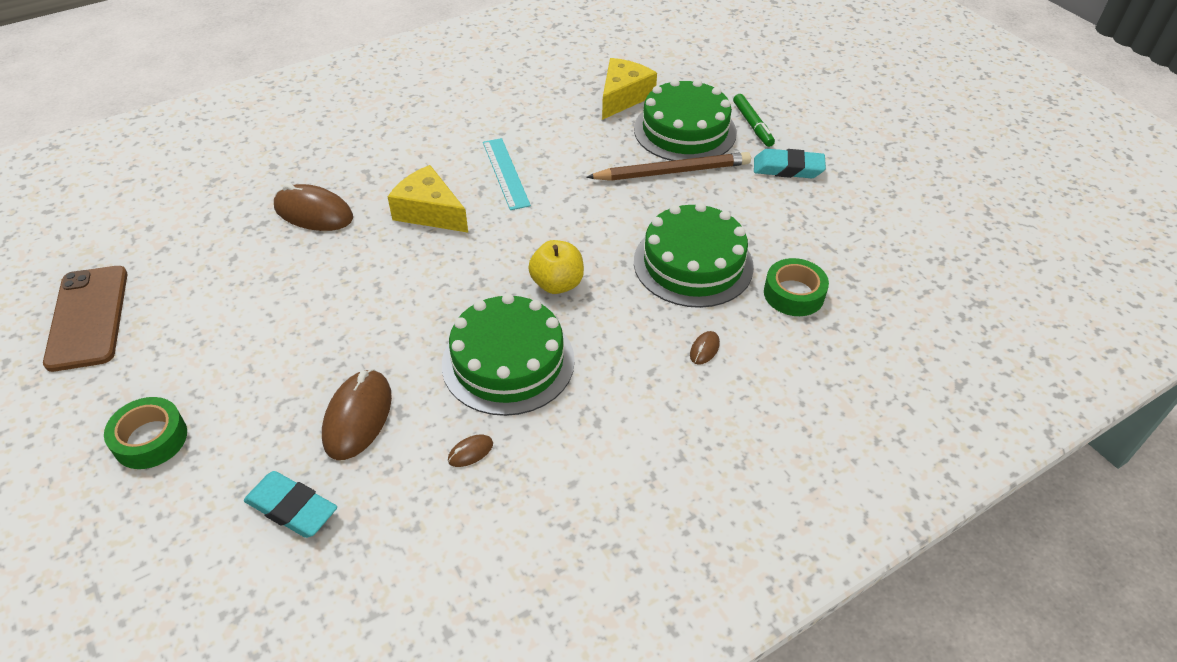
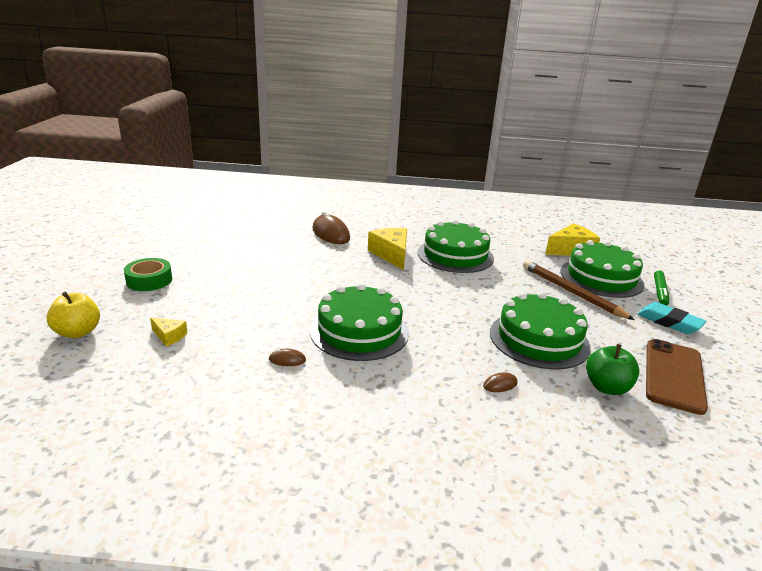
camera: 35 degrees right, 20 degrees down
brown phone [43,266,128,372] -> brown phone moved to [646,339,708,415]
turquoise eraser [244,471,337,538] -> yellow cheese [150,318,188,346]
brown mouse [322,369,392,460] -> none
turquoise ruler [483,138,531,210] -> green cake [417,220,494,273]
yellow apple [528,240,584,294] -> yellow apple moved to [47,292,100,338]
brown pencil [586,152,751,181] -> brown pencil turned 150 degrees counterclockwise [523,260,635,320]
green tape [764,258,829,316] -> green apple [586,344,640,395]

